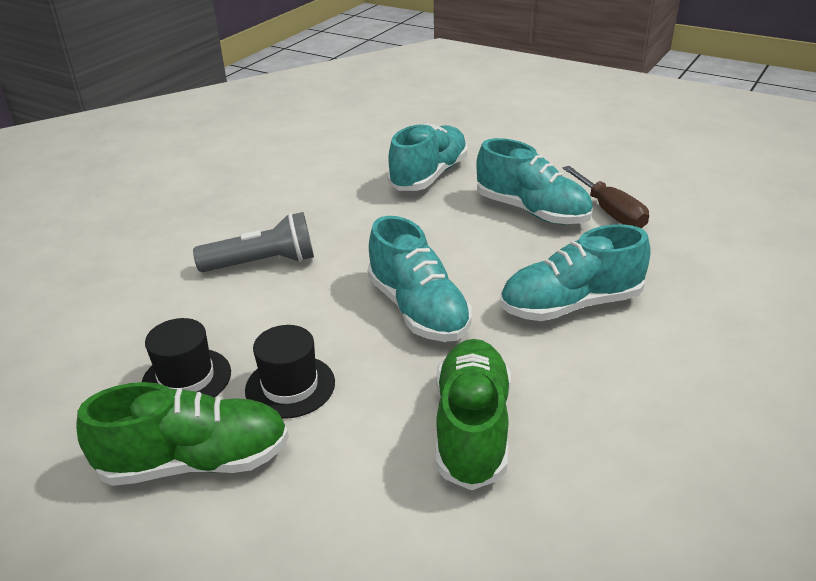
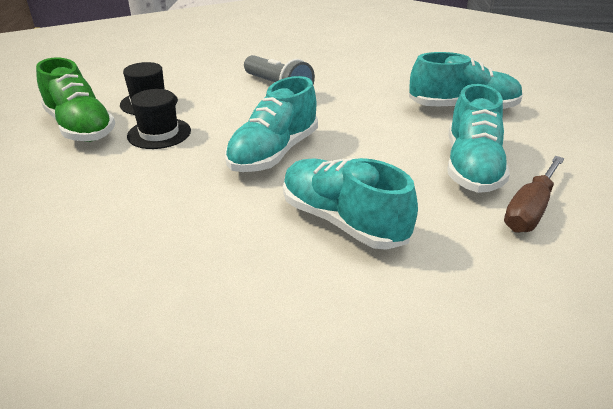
camera: 60 degrees right, 0 degrees up
green shoe [436,339,511,490] -> none

